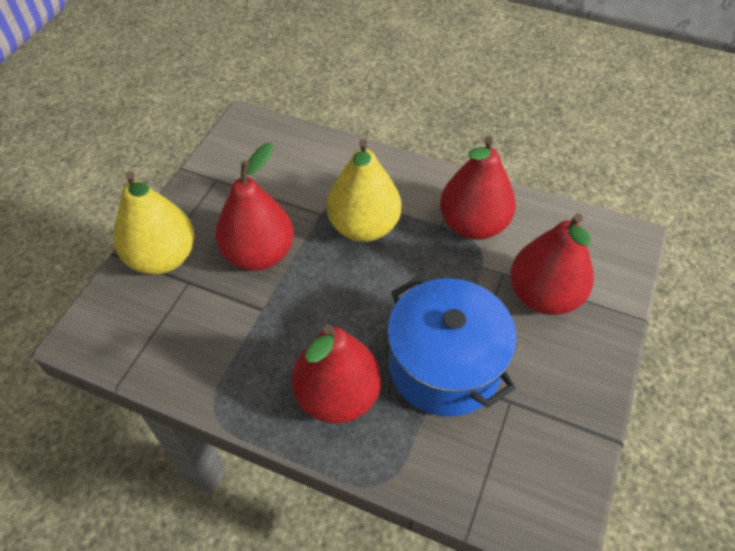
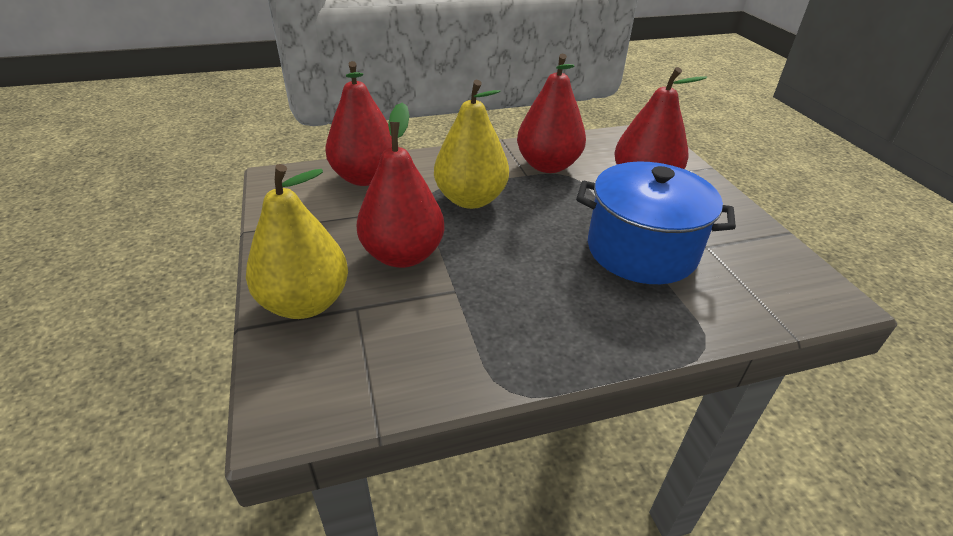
camera: 40 degrees left, 15 degrees down
red pear [292,324,381,424] -> red pear moved to [325,61,392,186]

